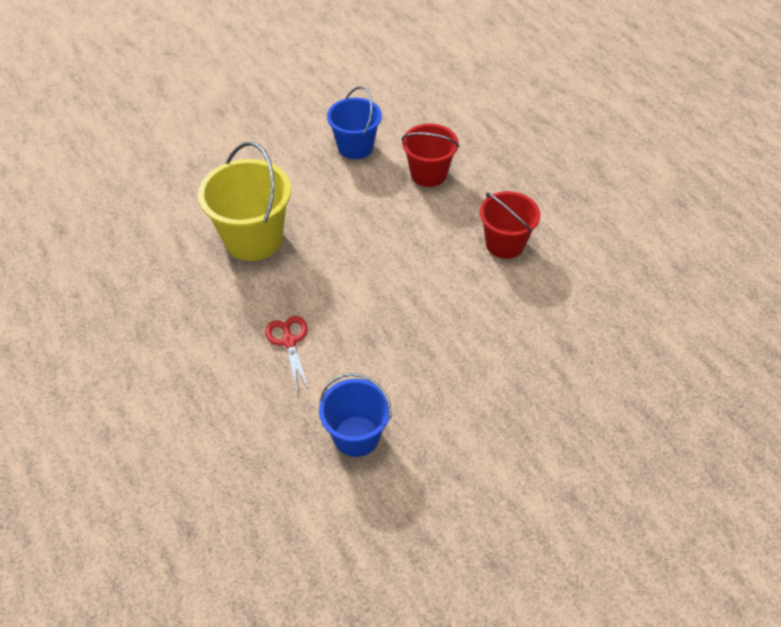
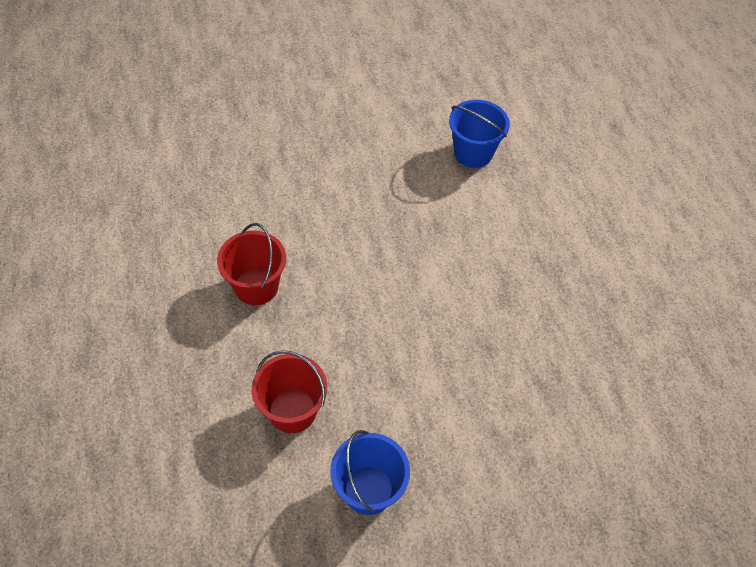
camera: 165 degrees left, 5 degrees up
yellow bucket [198,142,291,261] -> none
red scissors [265,316,309,392] -> none

